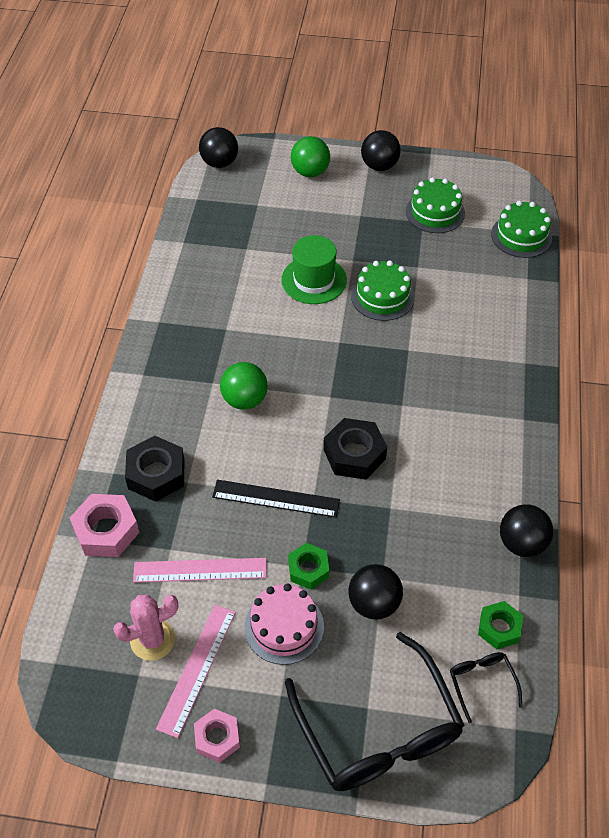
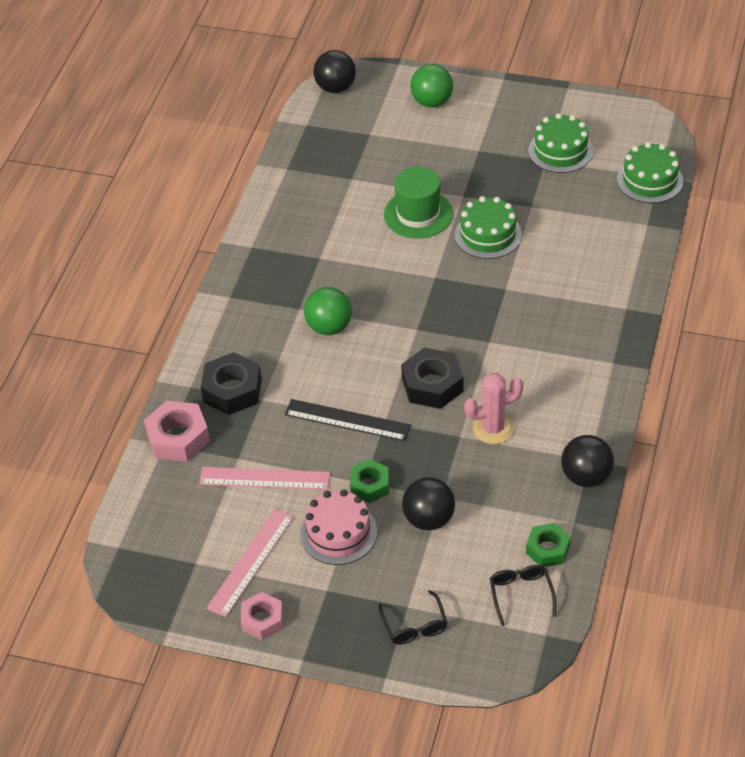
camera: 10 degrees right, 5 degrees down
pink cactus [113,595,178,661] -> pink cactus moved to [464,373,523,444]
black glasses [285,632,465,791] -> black glasses [379,590,447,645], size x0.43
black ball [361,130,401,171] -> none

